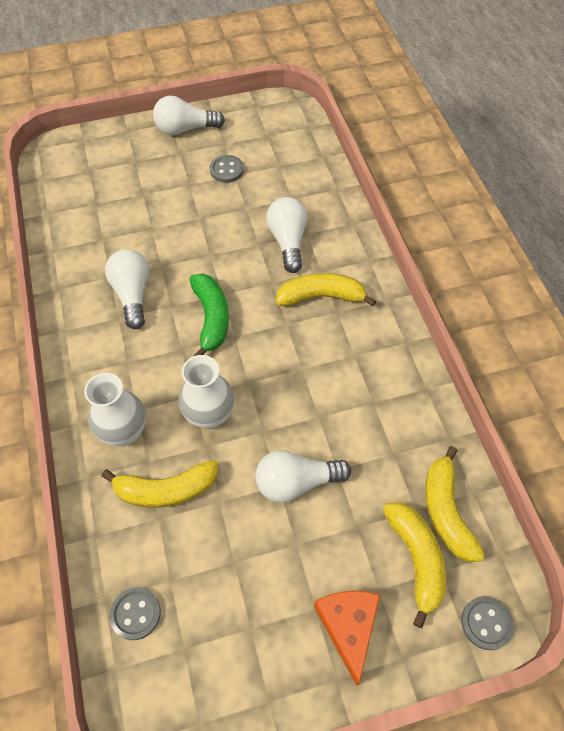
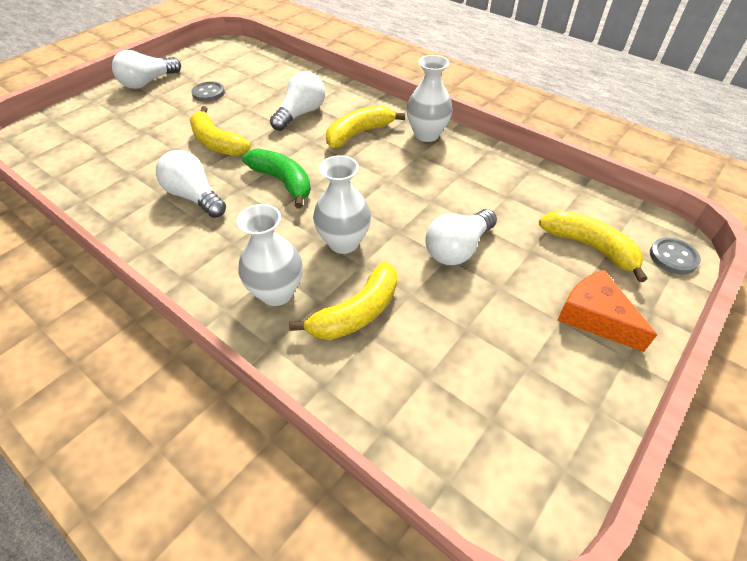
camera: 35 degrees left, 10 degrees down
grey button [109,587,161,640] -> none
white light bulb [266,197,308,273] -> white light bulb turned 75 degrees clockwise [270,71,325,131]
yellow banana [425,446,485,562] -> yellow banana moved to [190,106,251,156]
none -> white vase [406,55,453,142]

